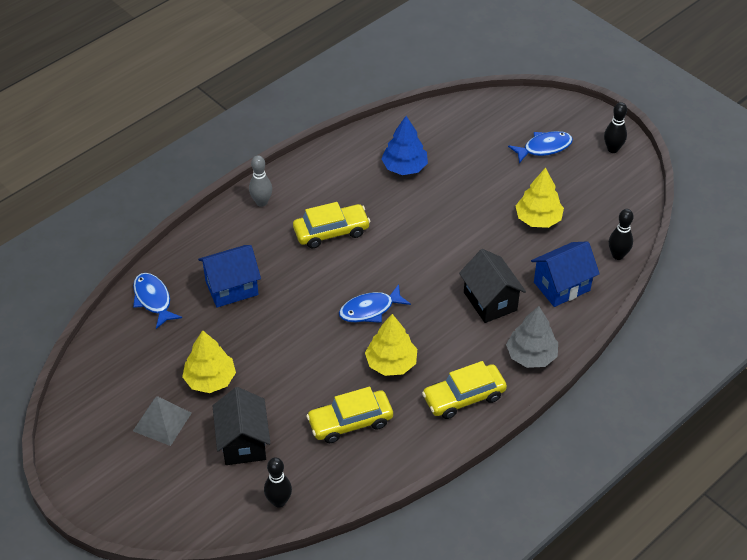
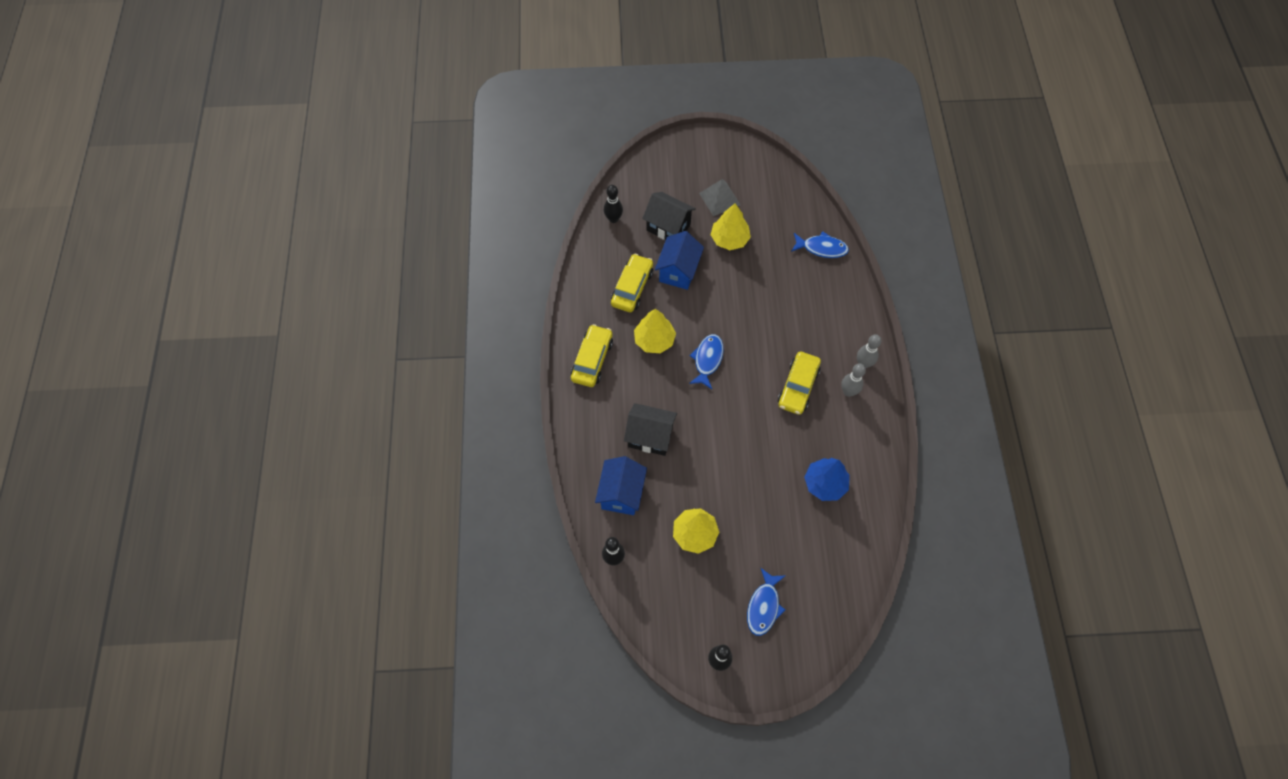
camera: 130 degrees right, 15 degrees up
blue house [198,245,261,308] -> blue house moved to [655,231,704,290]
grey tree [506,306,558,368] -> none
none -> grey bowling pin [841,364,866,397]

